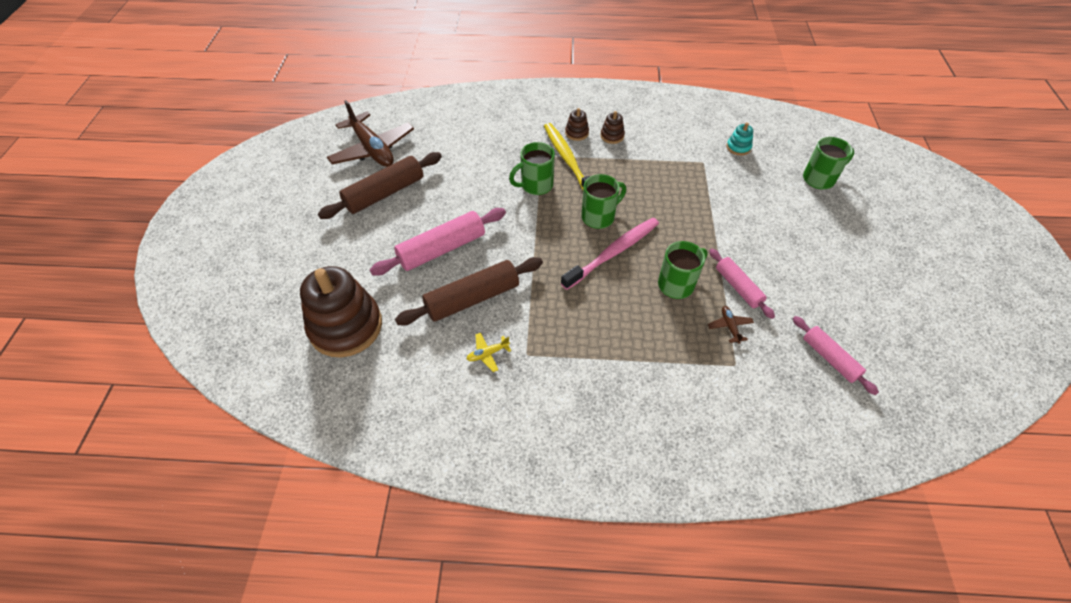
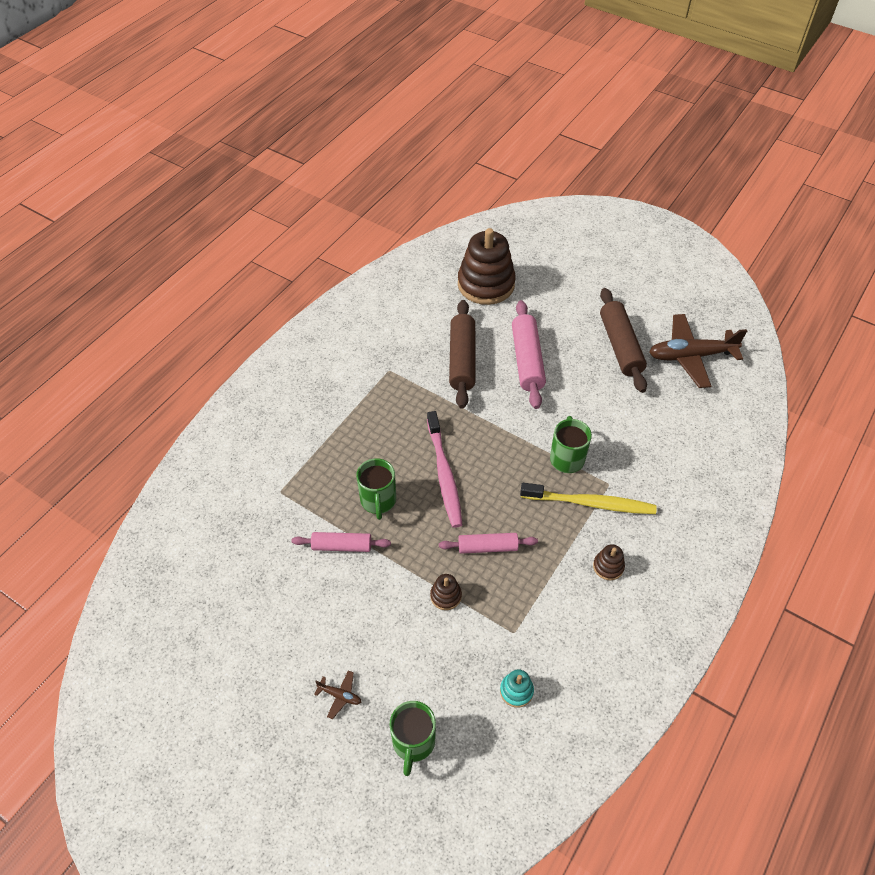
camera: 120 degrees right, 0 degrees up
yellow plane [467,333,511,372] -> none
brown stacking toy [565,108,589,141] -> brown stacking toy moved to [430,574,462,610]
green mug [581,174,626,229] -> none
brown plane [708,306,754,344] -> brown plane moved to [314,670,361,719]
pink rolling pin [793,316,879,395] -> pink rolling pin moved to [439,533,538,554]

